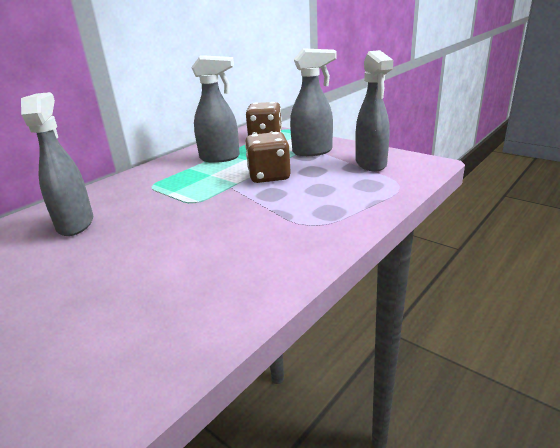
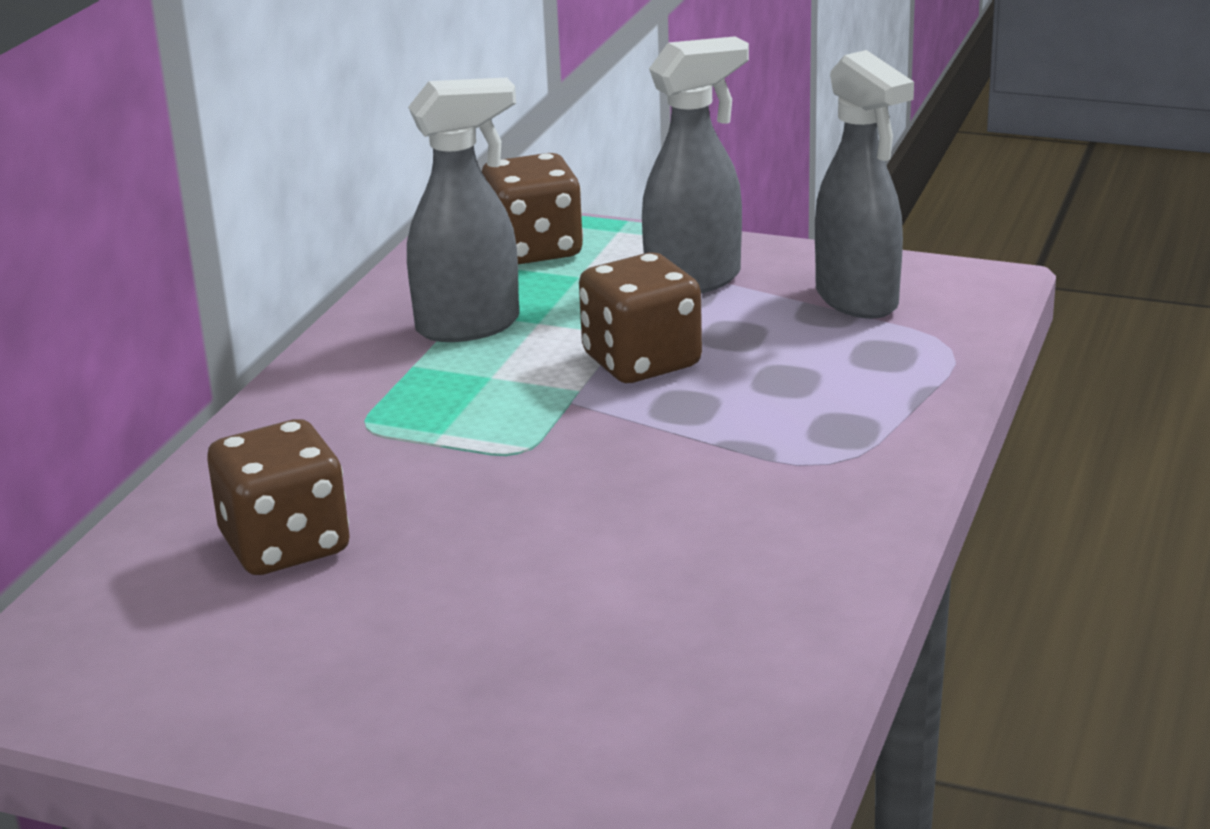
camera: 20 degrees left, 0 degrees up
grey spray bottle [21,92,93,236] -> brown dice [207,419,350,575]

